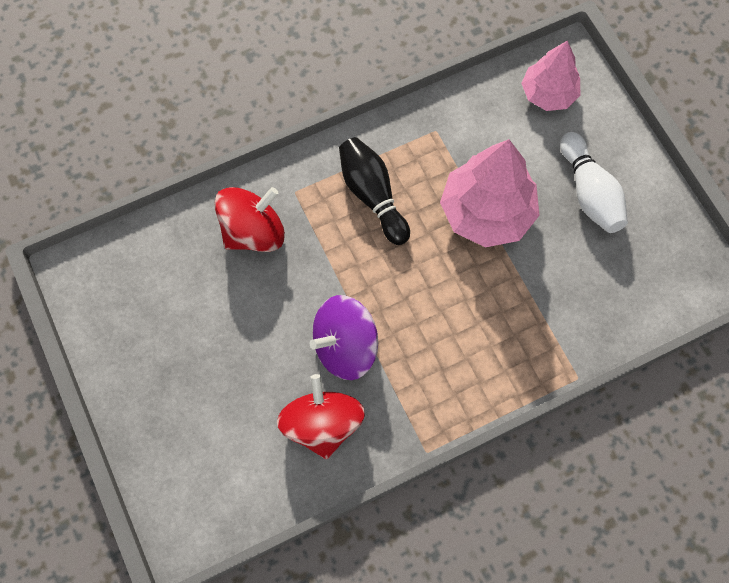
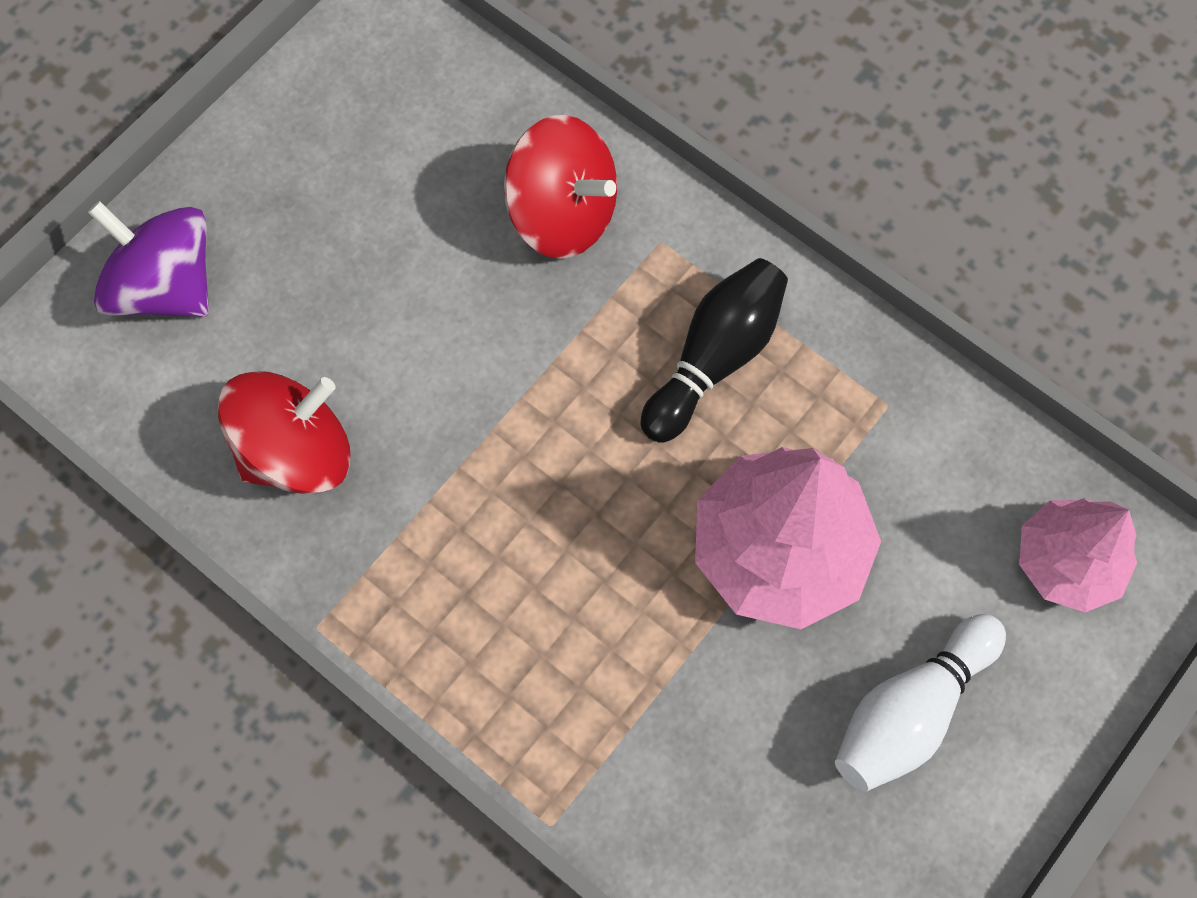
camera: 65 degrees right, 0 degrees up
purple spinning top [310,295,378,380] -> purple spinning top moved to [88,201,209,317]

